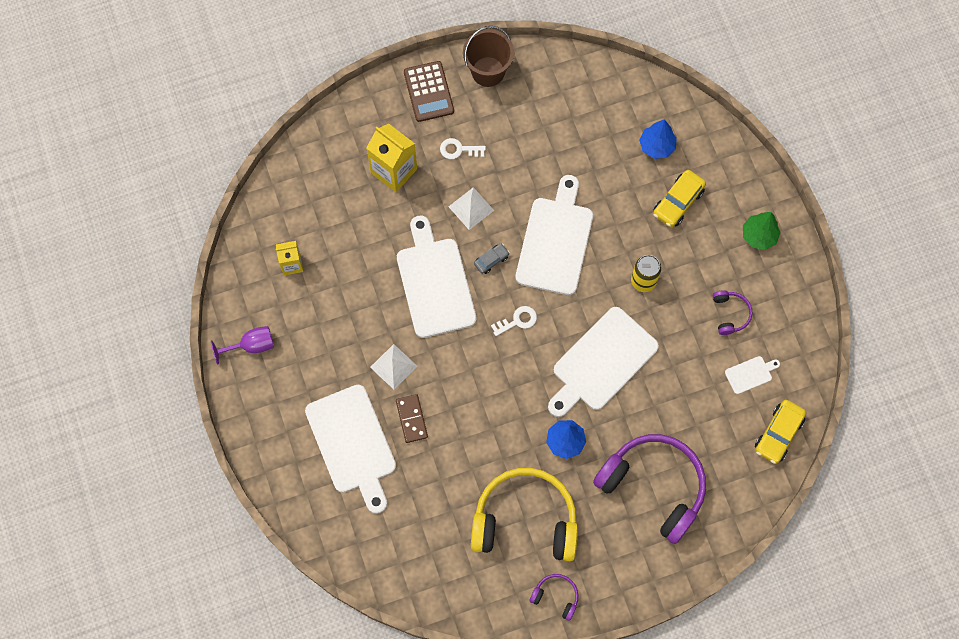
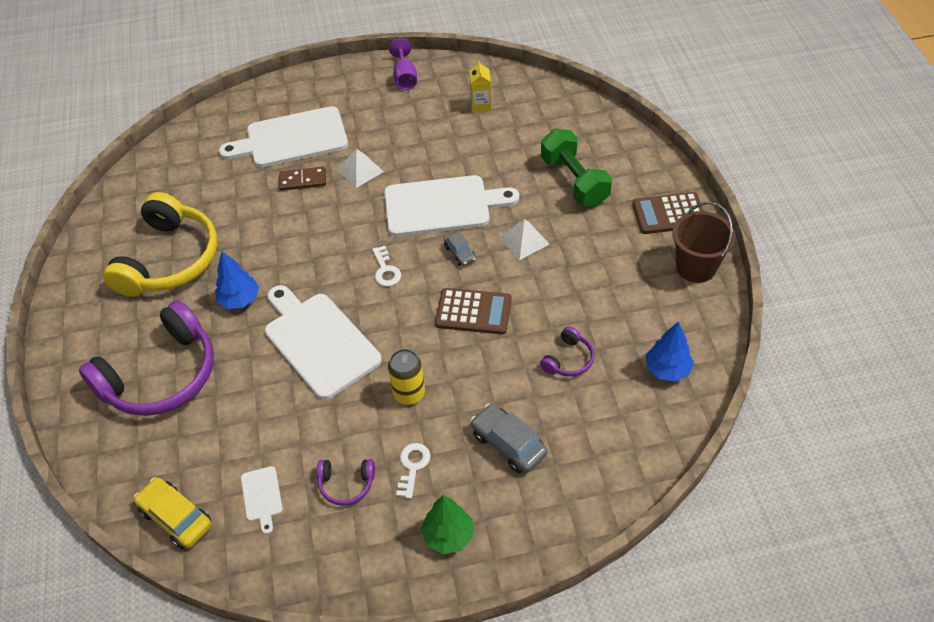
camera: 100 degrees right, 20 degrees down
yellow carton [366,124,417,192] -> green dumbbell [541,129,612,206]
white key [440,138,486,159] -> white key moved to [396,443,431,499]
white cutting board [515,175,593,295] -> brown calculator [435,288,512,334]
purple headphones [529,574,578,621] -> purple headphones moved to [540,326,594,377]
blue tree [639,119,677,159] -> blue tree moved to [646,321,694,382]
yellow car [653,170,706,227] -> grey car [470,404,548,473]

